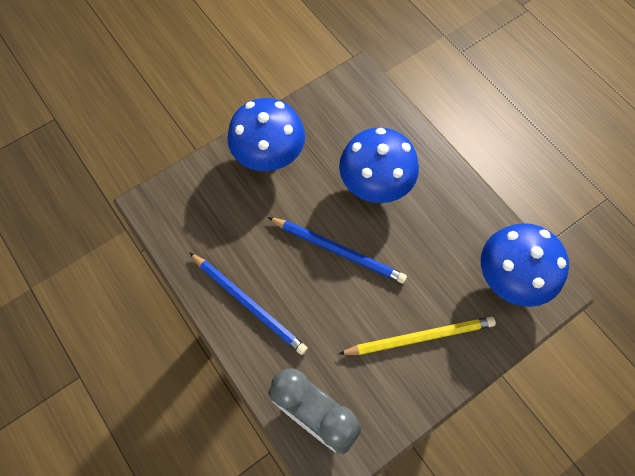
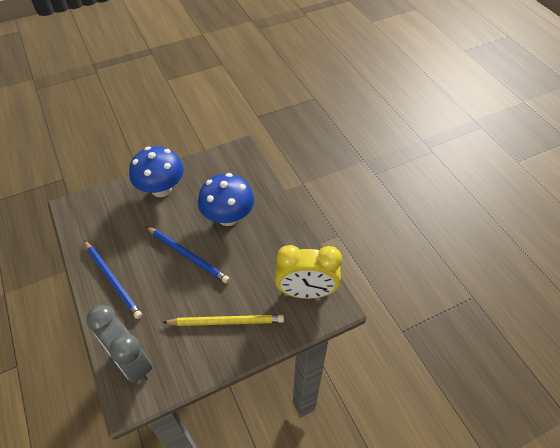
camera: 10 degrees right, 15 degrees down
blue mushroom [481,223,569,307] -> yellow clock [275,245,342,299]

